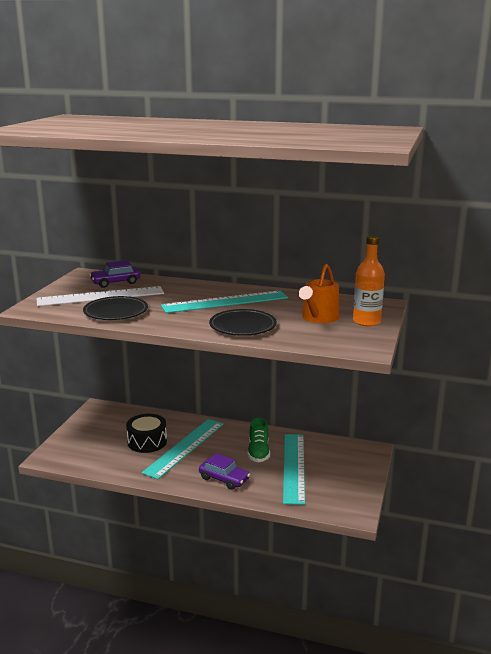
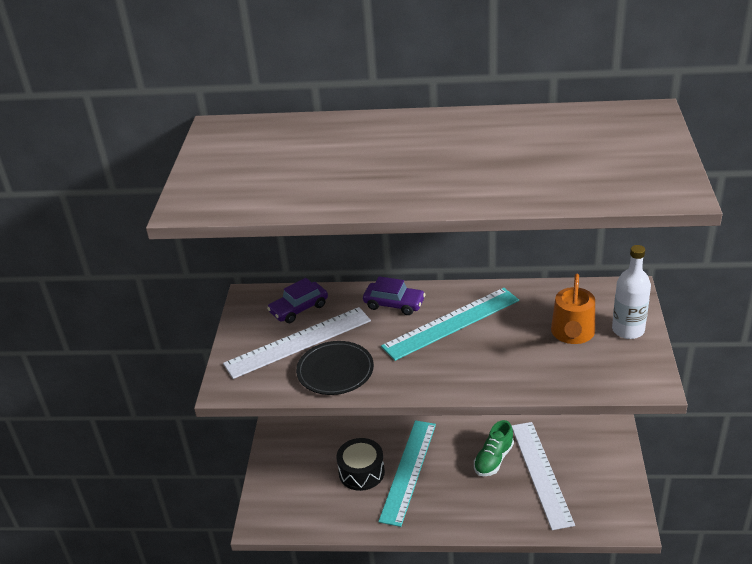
camera: 10 degrees left, 15 degrees up
purple car [199,453,250,490] -> purple car moved to [363,276,426,315]
black plate [209,309,277,336] -> none
green shoe [248,417,270,462] -> green shoe turned 45 degrees clockwise [474,420,514,476]
turquoise ruler [283,434,305,505] -> white ruler [512,422,575,530]
orange bottle [353,236,385,326] -> white bottle [612,245,651,339]

